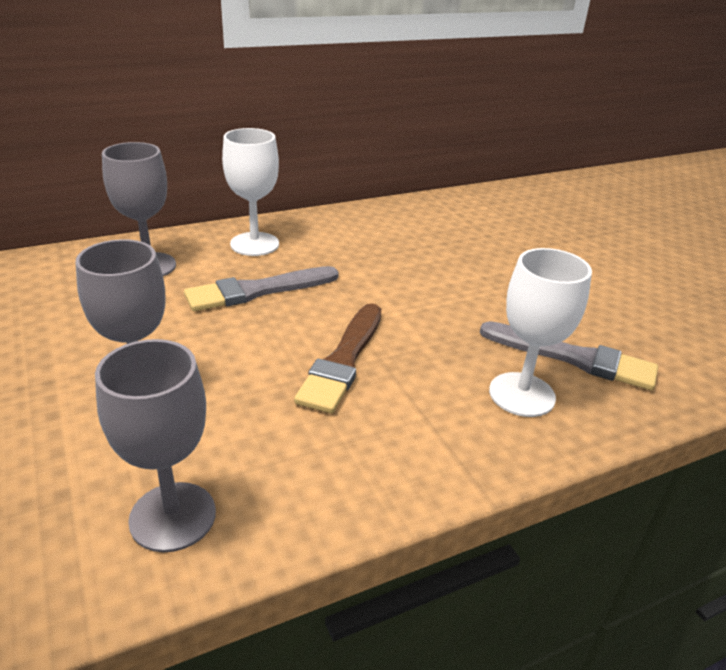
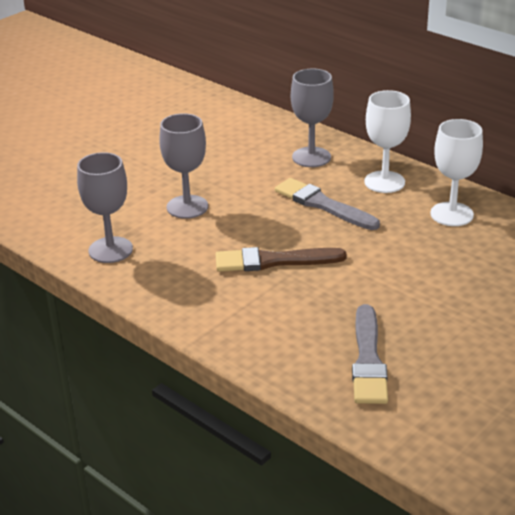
camera: 70 degrees right, 0 degrees up
white goblet [489,248,592,417] -> white goblet moved to [430,119,483,226]

